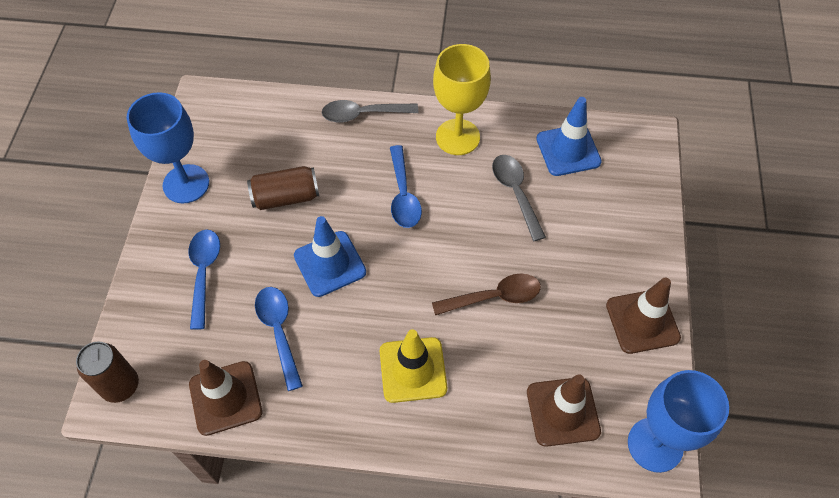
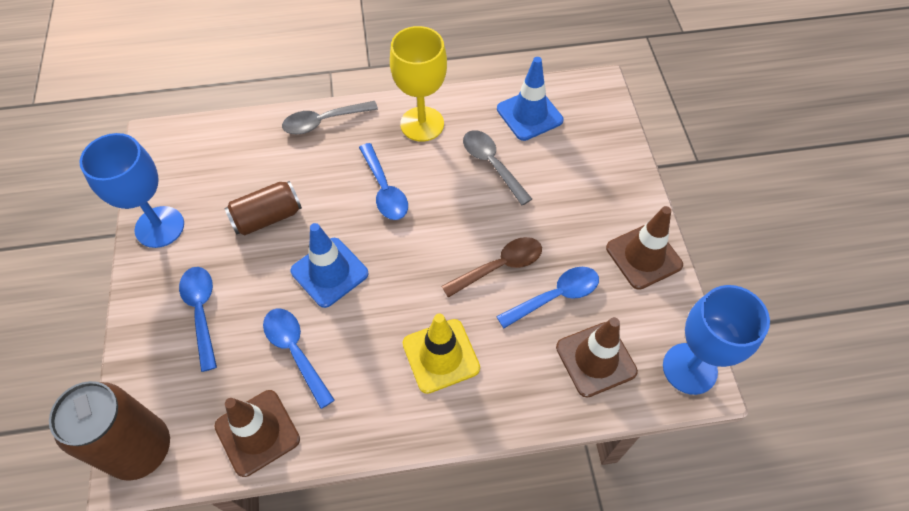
camera: 15 degrees left, 0 degrees up
brown can [76,341,139,403] -> brown can [49,381,170,481], size x1.55
none -> blue spoon [496,267,599,328]

